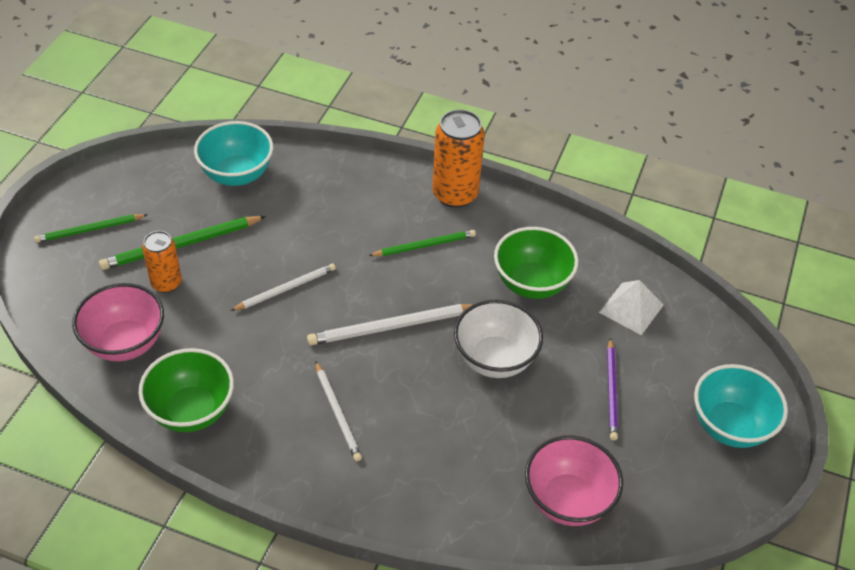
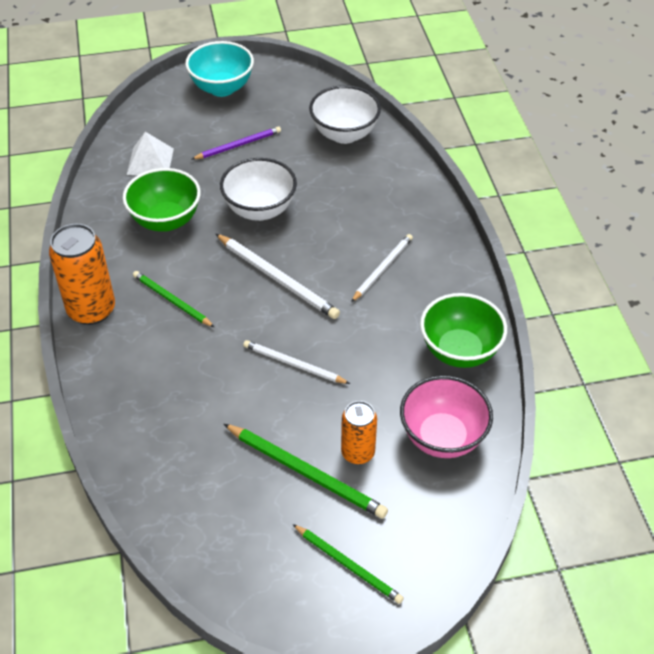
camera: 120 degrees left, 0 degrees up
turquoise bowl [194,121,273,186] -> none
pink bowl [525,435,623,526] -> white bowl [309,85,381,144]

